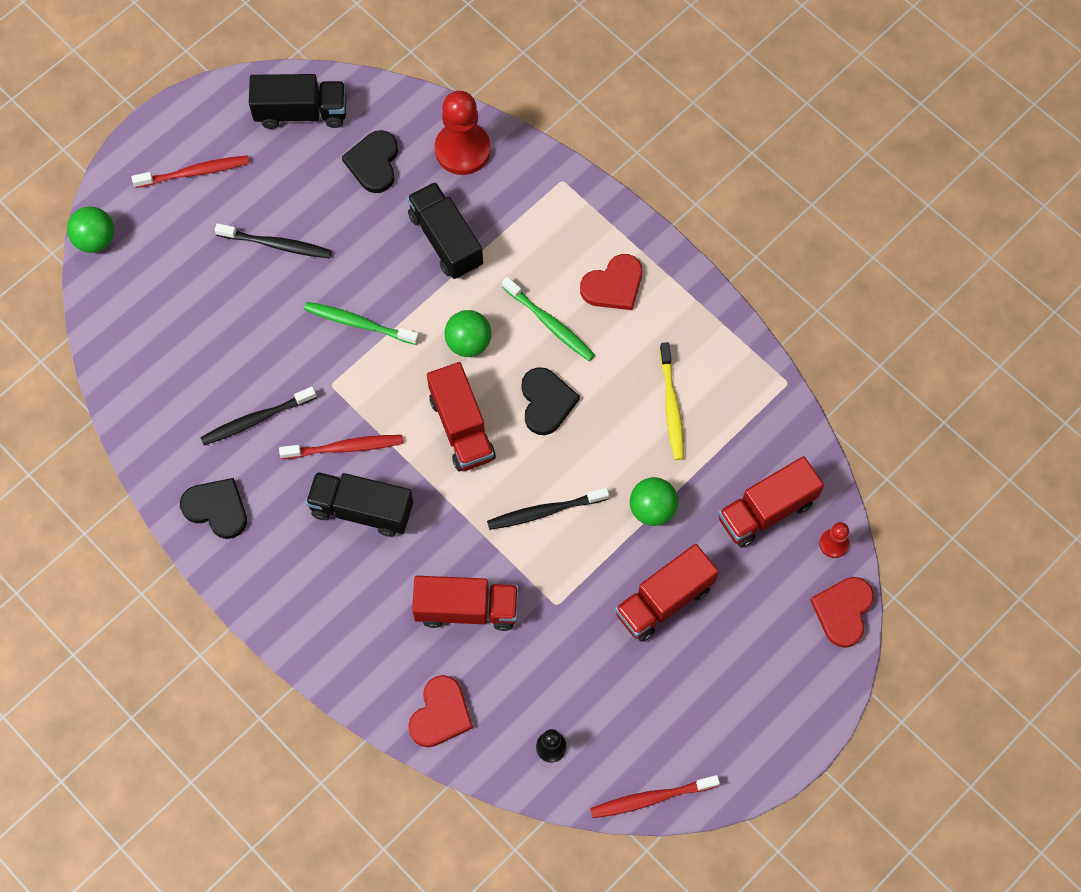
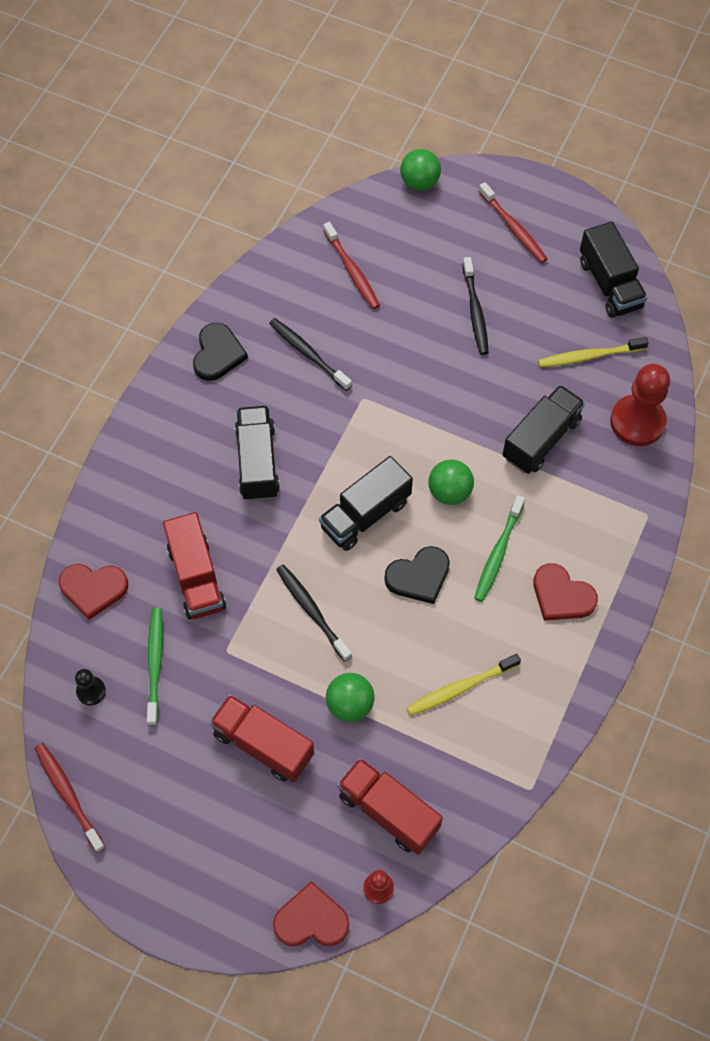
camera: 70 degrees right, 5 degrees down
red toothbrush [279,435,403,459] -> red toothbrush moved to [323,222,380,309]
green toothbrush [304,302,419,345] -> green toothbrush moved to [147,608,163,726]
black heart [342,130,398,193] -> yellow toothbrush [538,337,649,367]
red truck [427,362,496,471] -> black truck [319,456,413,551]

